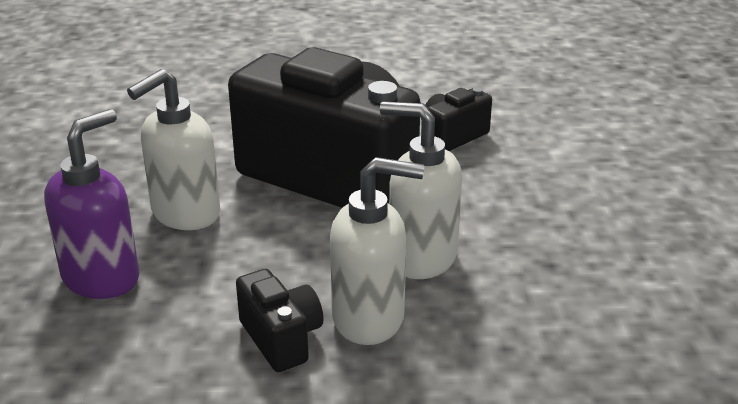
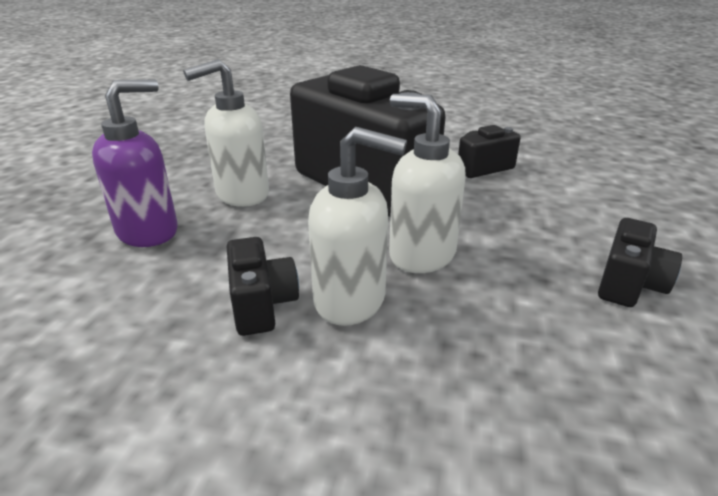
camera: 15 degrees right, 0 degrees up
none -> black camera [598,218,682,307]

